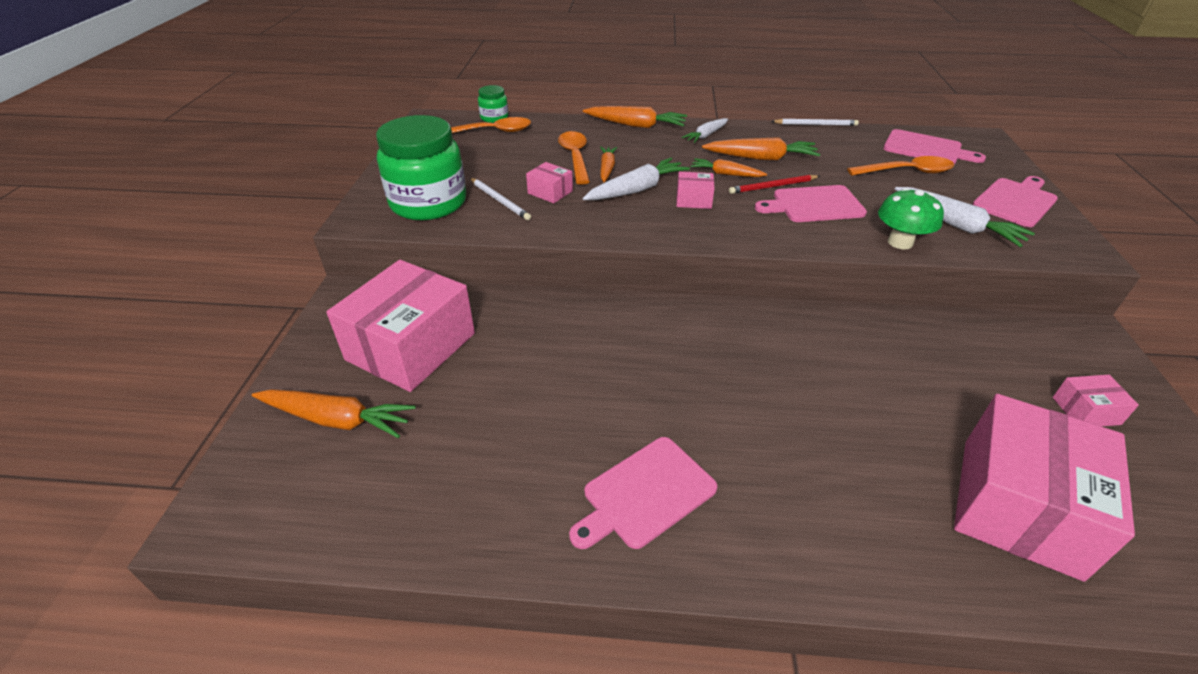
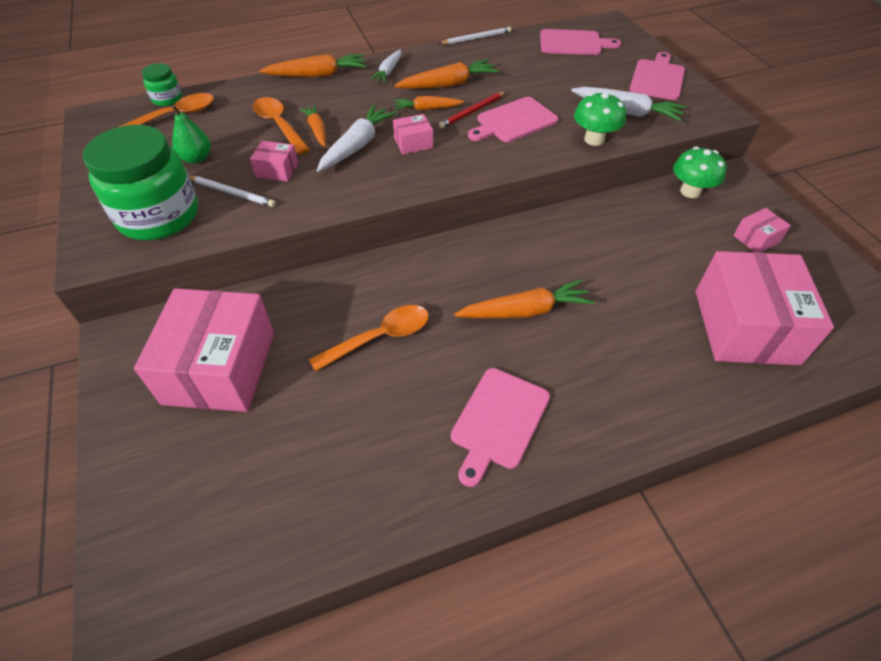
camera: 25 degrees left, 10 degrees up
orange carrot [252,389,416,438] -> orange carrot moved to [454,279,594,318]
orange spoon [847,156,954,176] -> orange spoon moved to [309,305,429,372]
none -> green pear [172,105,211,164]
none -> green mushroom [673,147,727,198]

